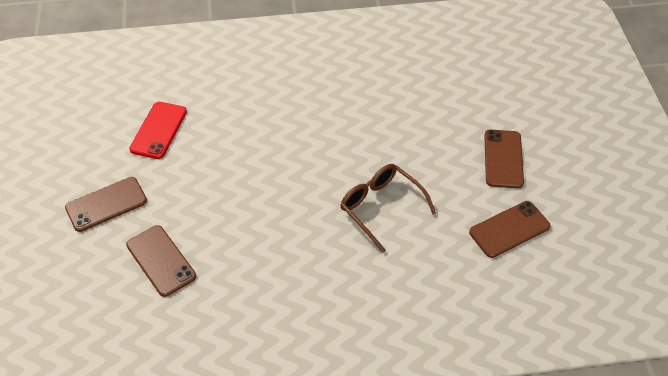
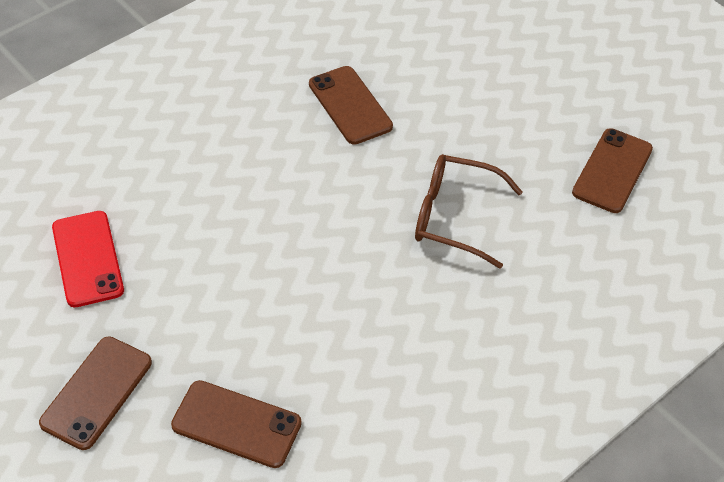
camera: 35 degrees left, 0 degrees up
brown phone [484,129,524,188] -> brown phone moved to [309,66,393,145]

